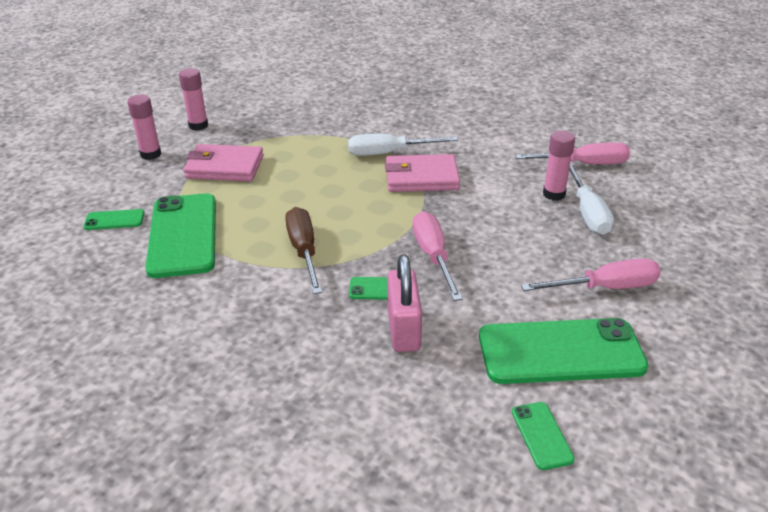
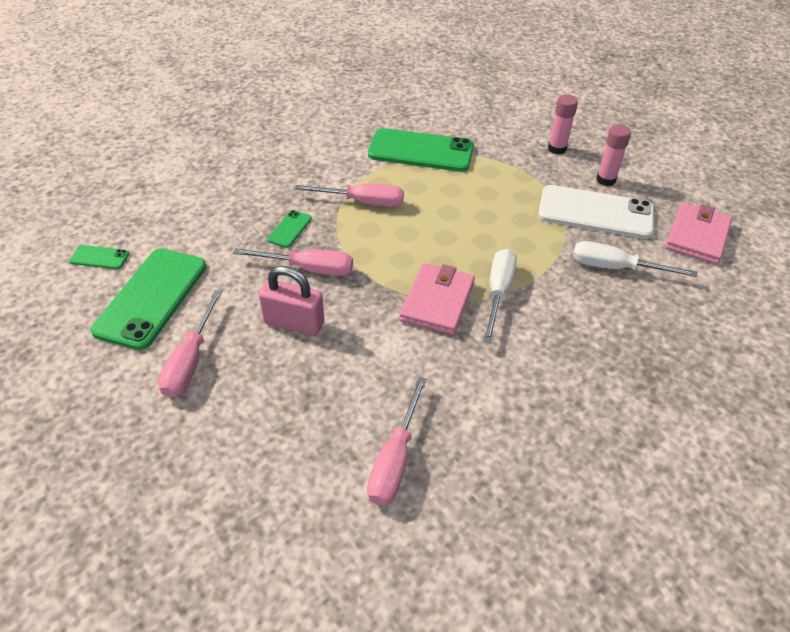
camera: 110 degrees right, 10 degrees up
green phone [84,209,144,230] -> none
pink wallet [183,144,263,181] -> pink wallet moved to [665,202,732,264]
brown screwdriver [285,207,322,294] -> pink screwdriver [294,184,404,207]
pink padlock [387,254,422,352] -> pink padlock moved to [259,266,325,336]
pink glue stick [543,130,575,201] -> none
white screwdriver [569,162,614,235] -> white screwdriver moved to [573,241,697,277]
none -> white phone [538,185,654,239]

